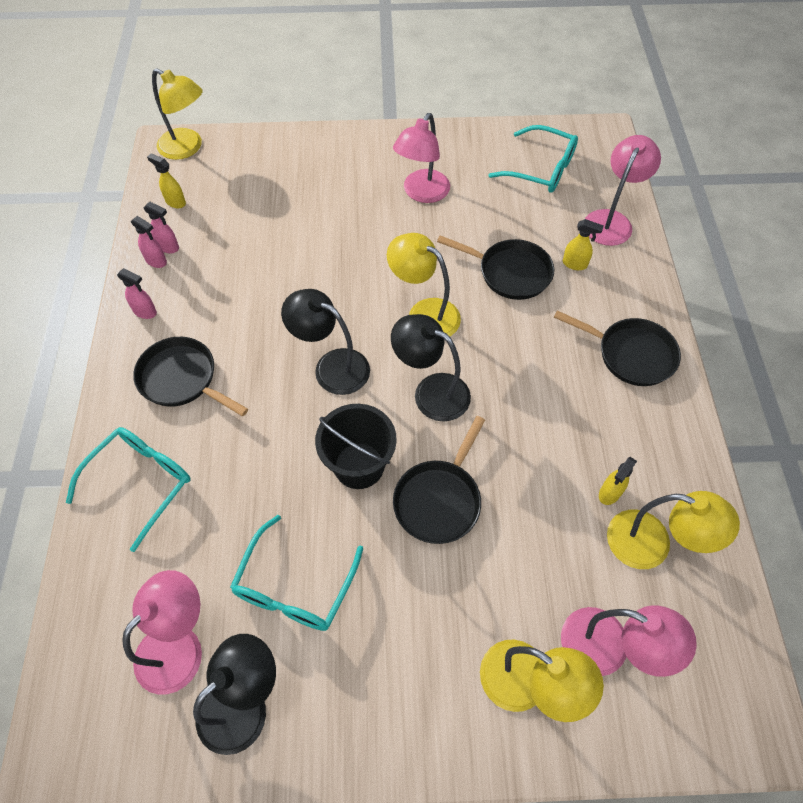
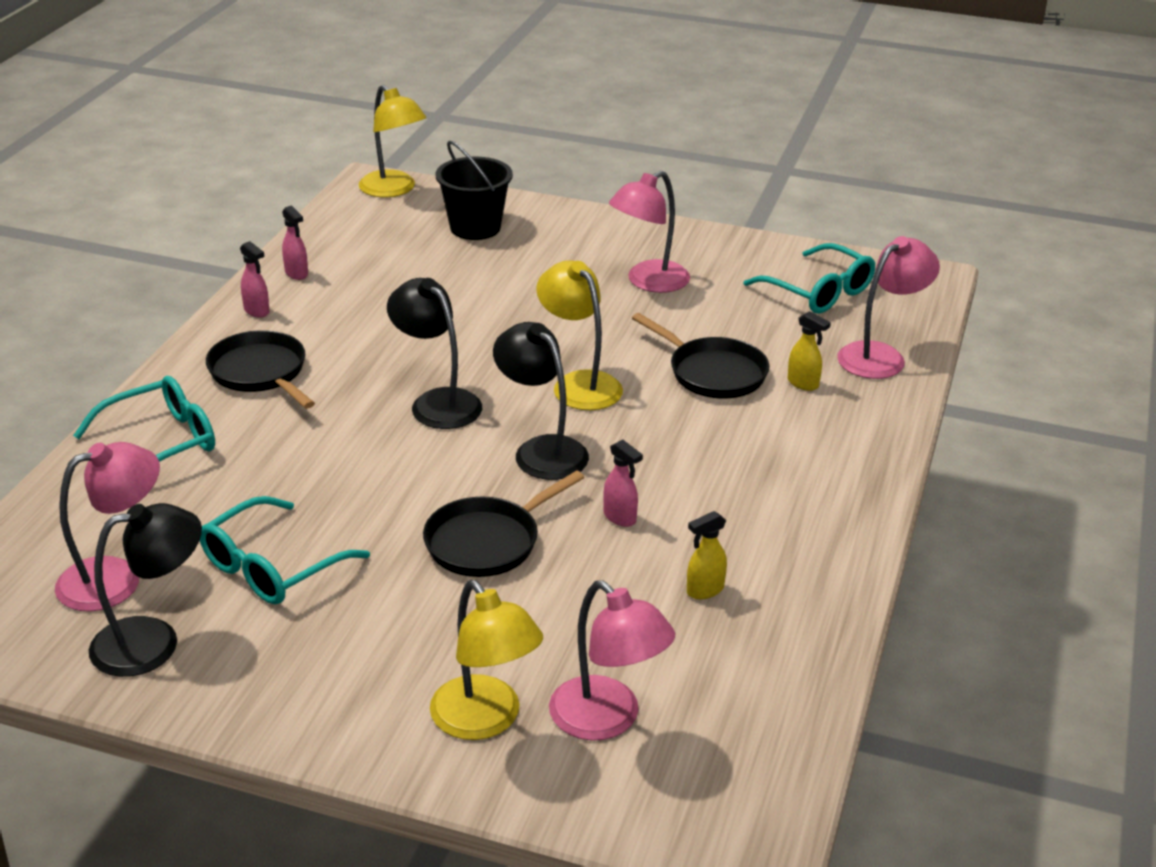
camera: 20 degrees right, 25 degrees down
pink spray bottle [143,202,179,254] -> pink spray bottle moved to [603,439,643,527]
yellow spray bottle [147,154,186,208] -> none
black bucket [315,404,397,489] -> black bucket moved to [436,141,513,240]
black pan [554,311,681,386] -> none
yellow lamp [607,491,740,569] -> none

